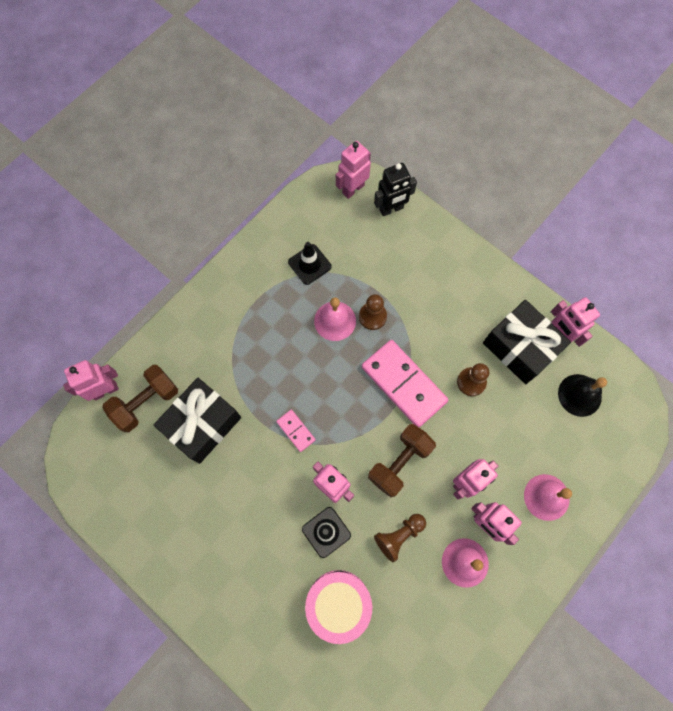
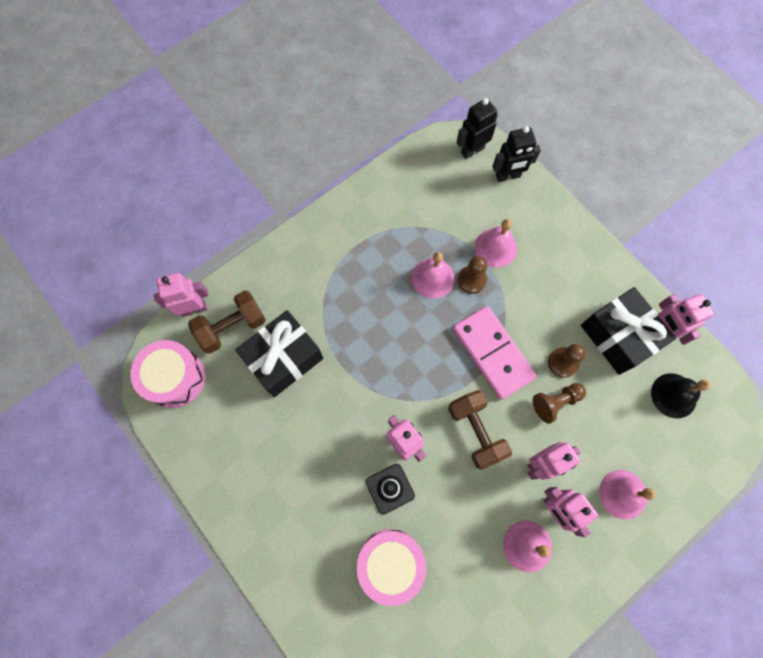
camera: 10 degrees right, 0 degrees up
pink domino [276,410,316,452] -> none
black traffic cone [288,242,332,285] -> none
pink robot [336,141,371,199] -> black robot [456,98,498,159]
brown dumbbell [368,424,436,497] -> brown dumbbell turned 75 degrees counterclockwise [448,390,512,470]
brown pawn [374,514,426,562] -> brown pawn moved to [533,383,586,424]
none -> pink drum [130,340,205,408]
none -> pink bell [475,219,517,268]

